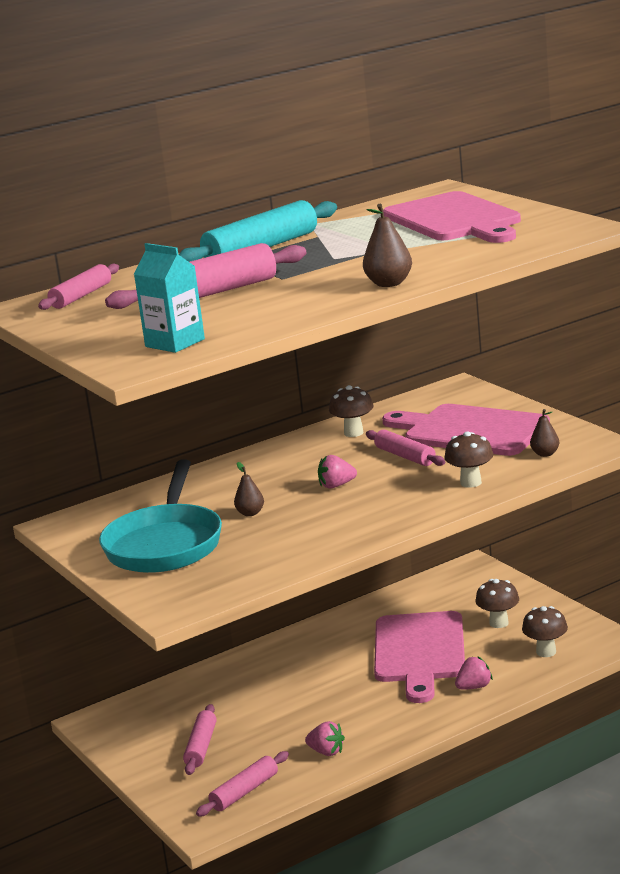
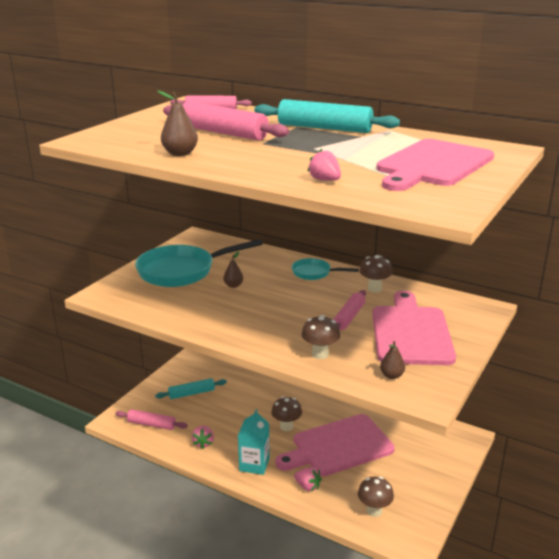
camera: 60 degrees right, 5 degrees up
turquoise carton [134,243,205,353] -> turquoise carton moved to [238,409,270,475]
pink rolling pin [183,704,217,775] -> turquoise rolling pin [155,378,227,399]
pink strawberry [318,455,357,489] -> pink strawberry moved to [307,149,341,181]
brown pear [363,203,412,287] -> brown pear moved to [157,90,198,156]
brown mushroom [475,579,519,628] -> brown mushroom moved to [271,396,302,431]
none -> turquoise pan [292,258,359,280]

